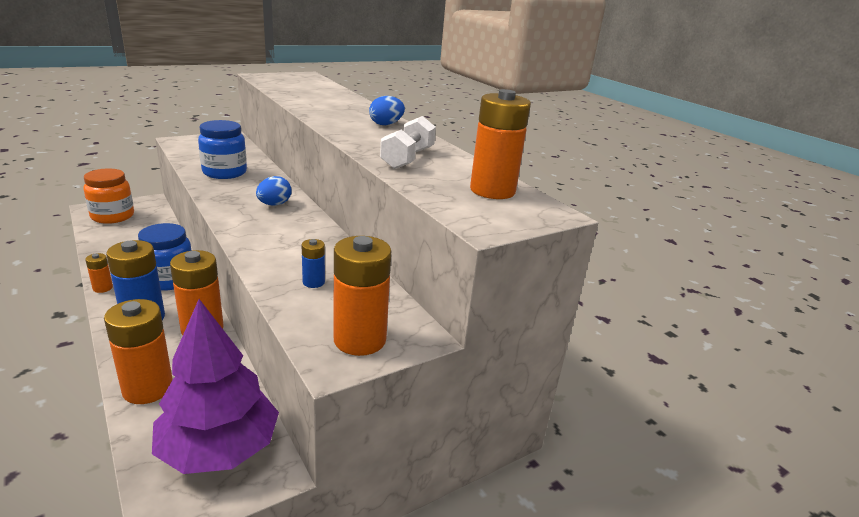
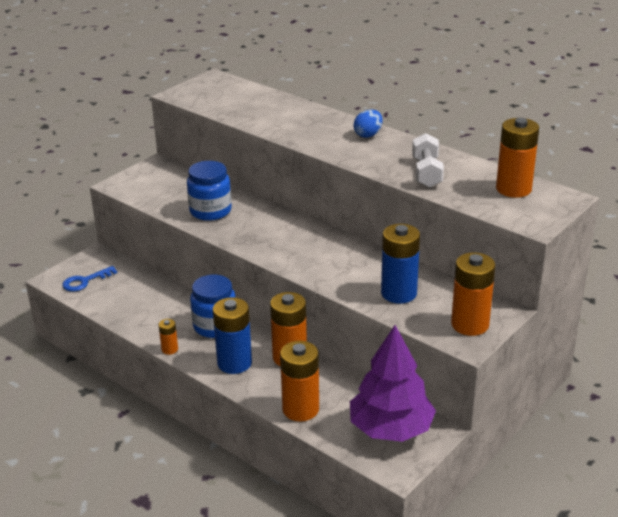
camera: 15 degrees left, 5 degrees up
orange jar [83,169,134,224] -> blue key [62,266,118,291]
blue egg [256,176,292,206] -> none
blue battery [302,239,325,288] -> blue battery [381,224,420,304], size x2.07

